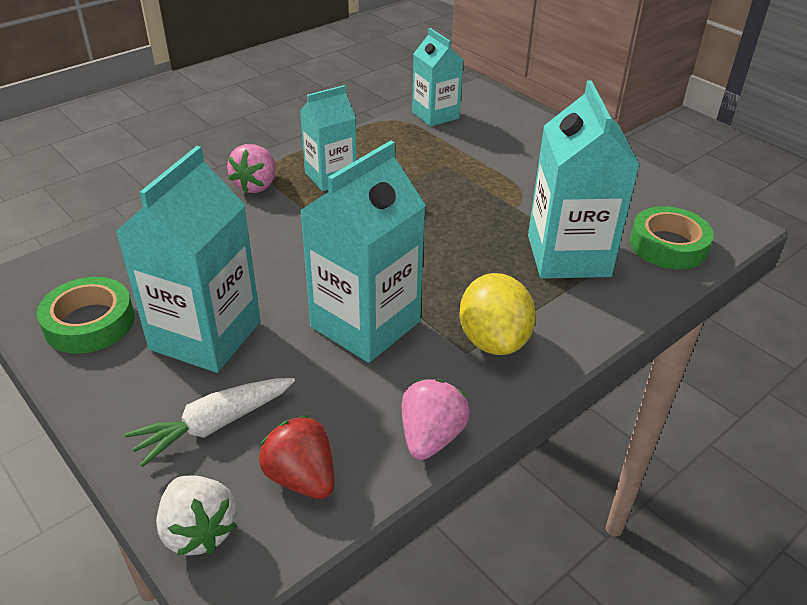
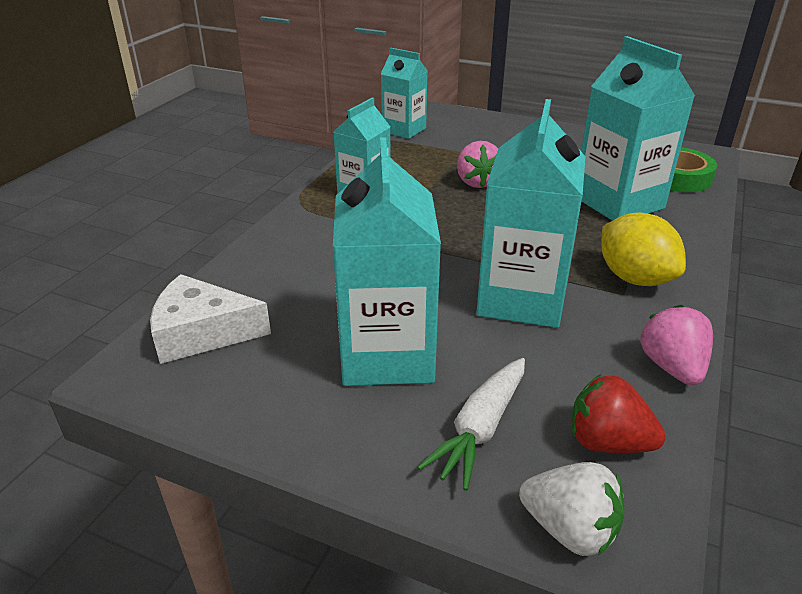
camera: 25 degrees left, 5 degrees down
green tape [37,277,135,354] -> none
pink strawberry [227,144,276,193] -> pink strawberry moved to [457,141,498,188]
none -> white cheese [150,274,271,364]

